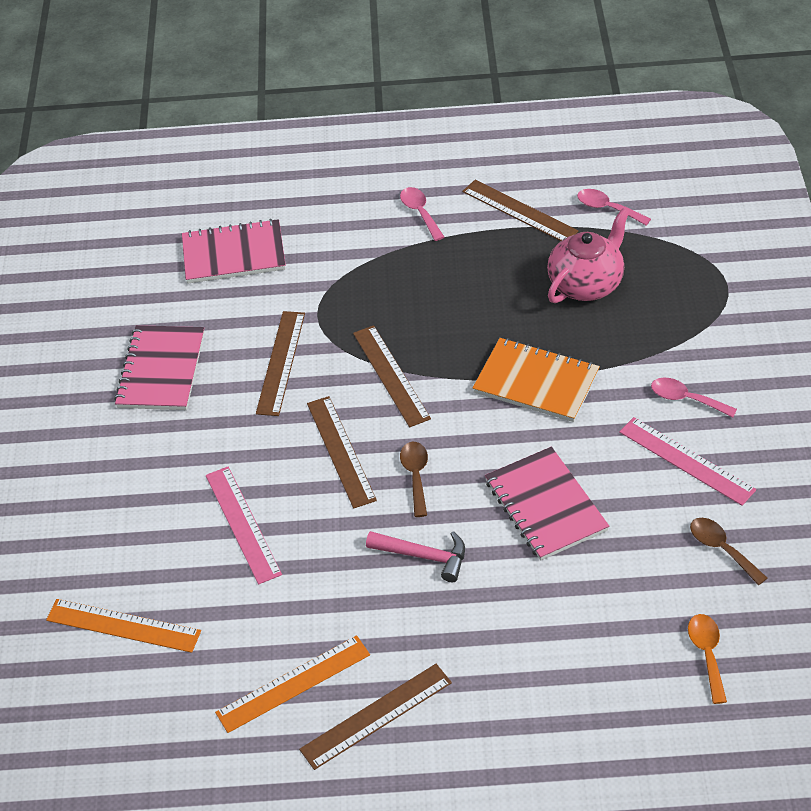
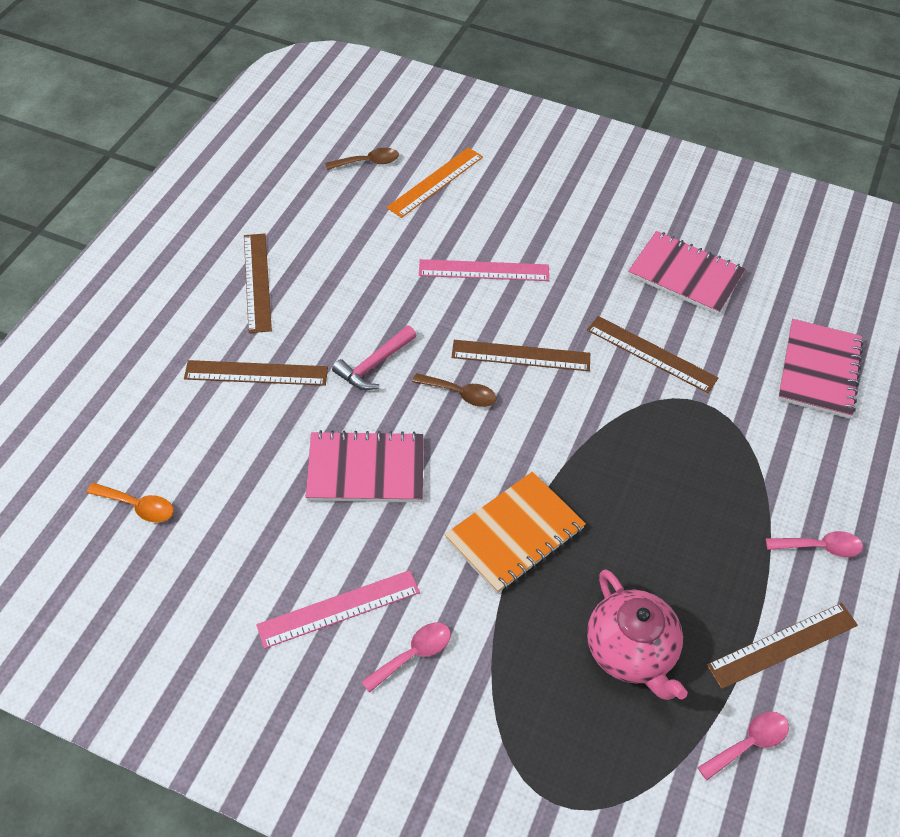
camera: 110 degrees right, 5 degrees up
orange ruler [215,635,370,733] -> none
brown ruler [353,325,431,427] -> brown ruler moved to [184,360,328,386]
brown spoon [690,518,767,585] -> brown spoon moved to [325,148,399,170]

